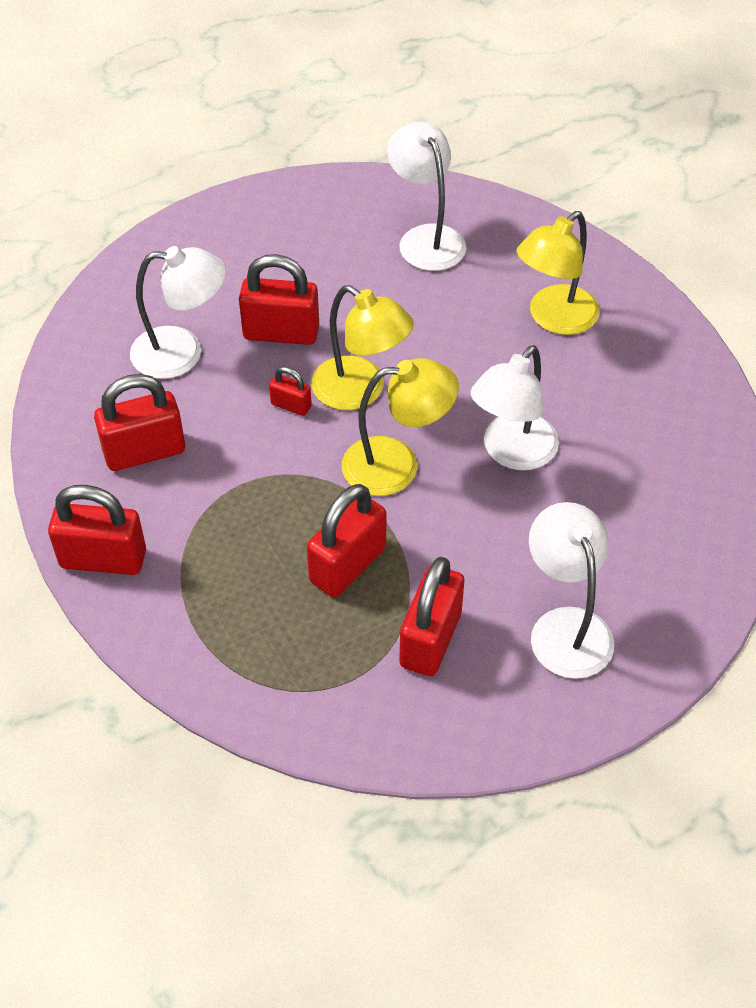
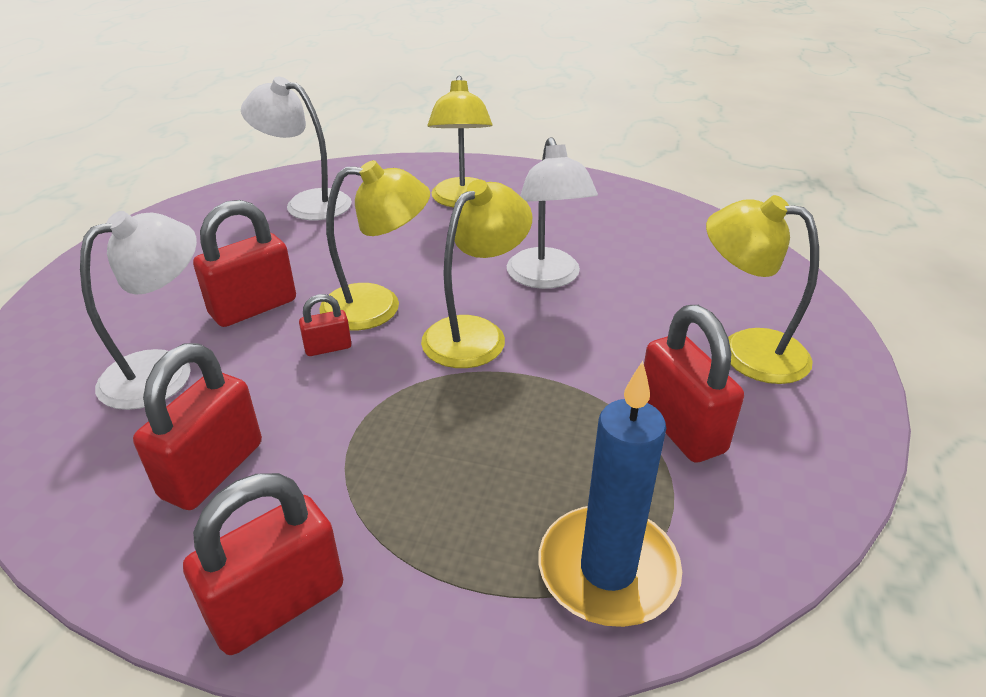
camera: 45 degrees left, 15 degrees down
red padlock [307,484,386,597] -> none
white lamp [529,502,614,679] -> yellow lamp [706,195,819,384]
none -> blue candle [538,361,682,627]

